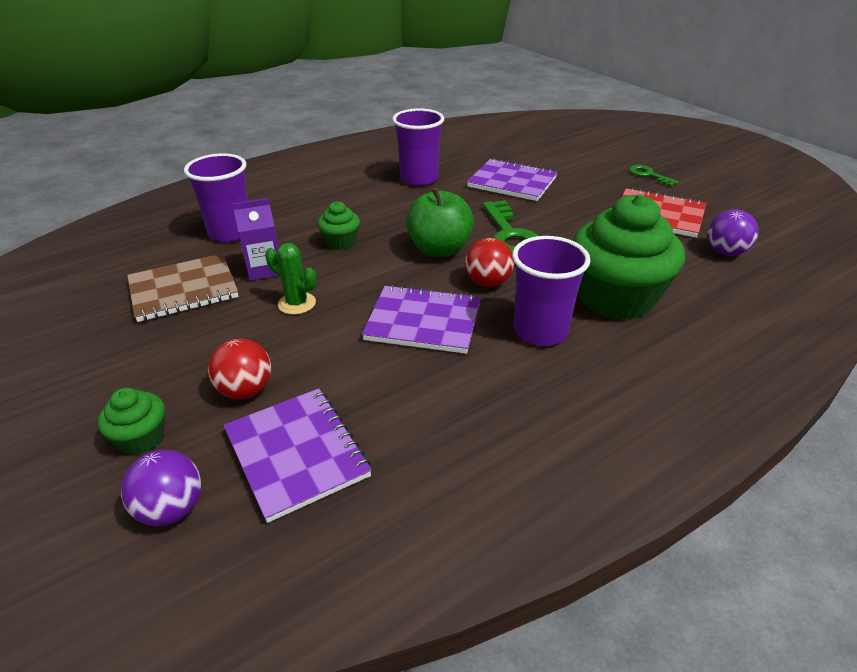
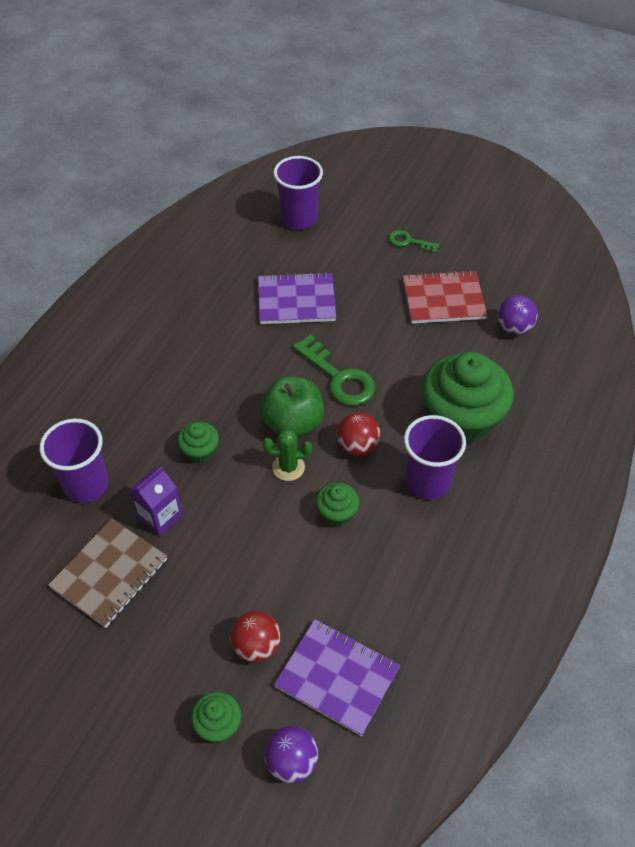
camera: 30 degrees left, 15 degrees up
green cactus [265,243,316,315] -> green cactus moved to [263,429,312,481]
purple notebook [362,285,481,354] -> green cupcake [316,482,359,526]
purple cup [392,108,444,186] -> purple cup moved to [274,156,323,230]

